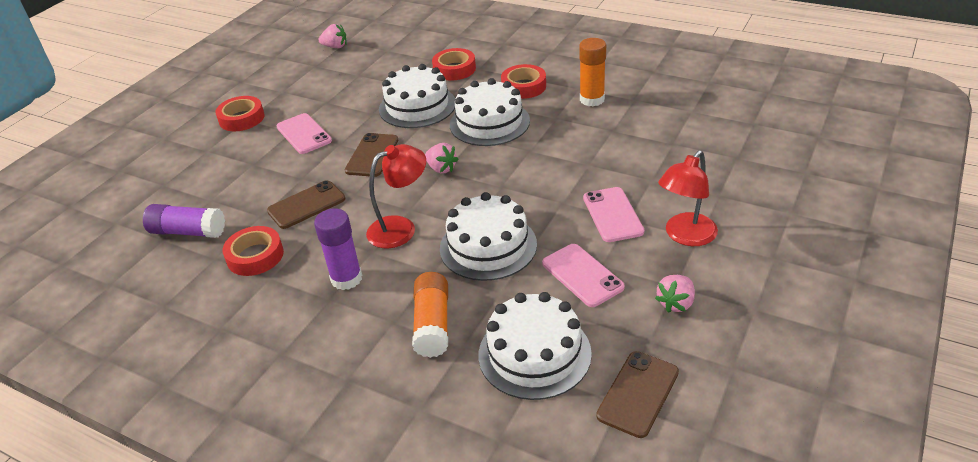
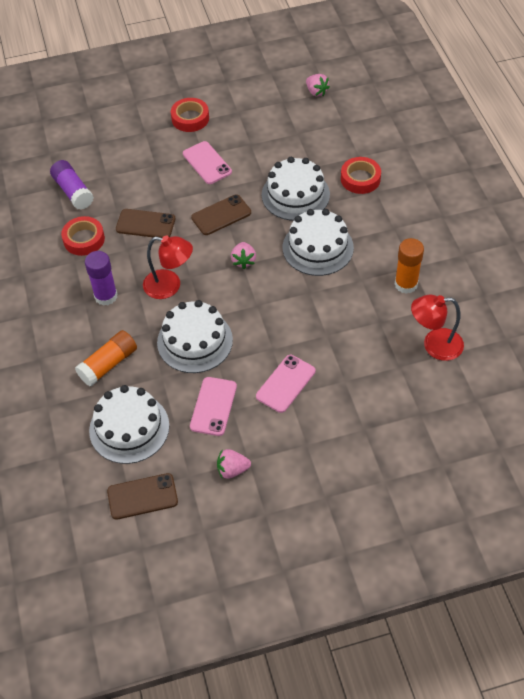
camera: 45 degrees right, 15 degrees up
pink phone [277,113,332,154] -> pink phone turned 45 degrees counterclockwise [183,141,232,184]
red tape [501,64,546,99] -> none
red lamp [658,150,718,246] -> red lamp moved to [411,294,464,361]

